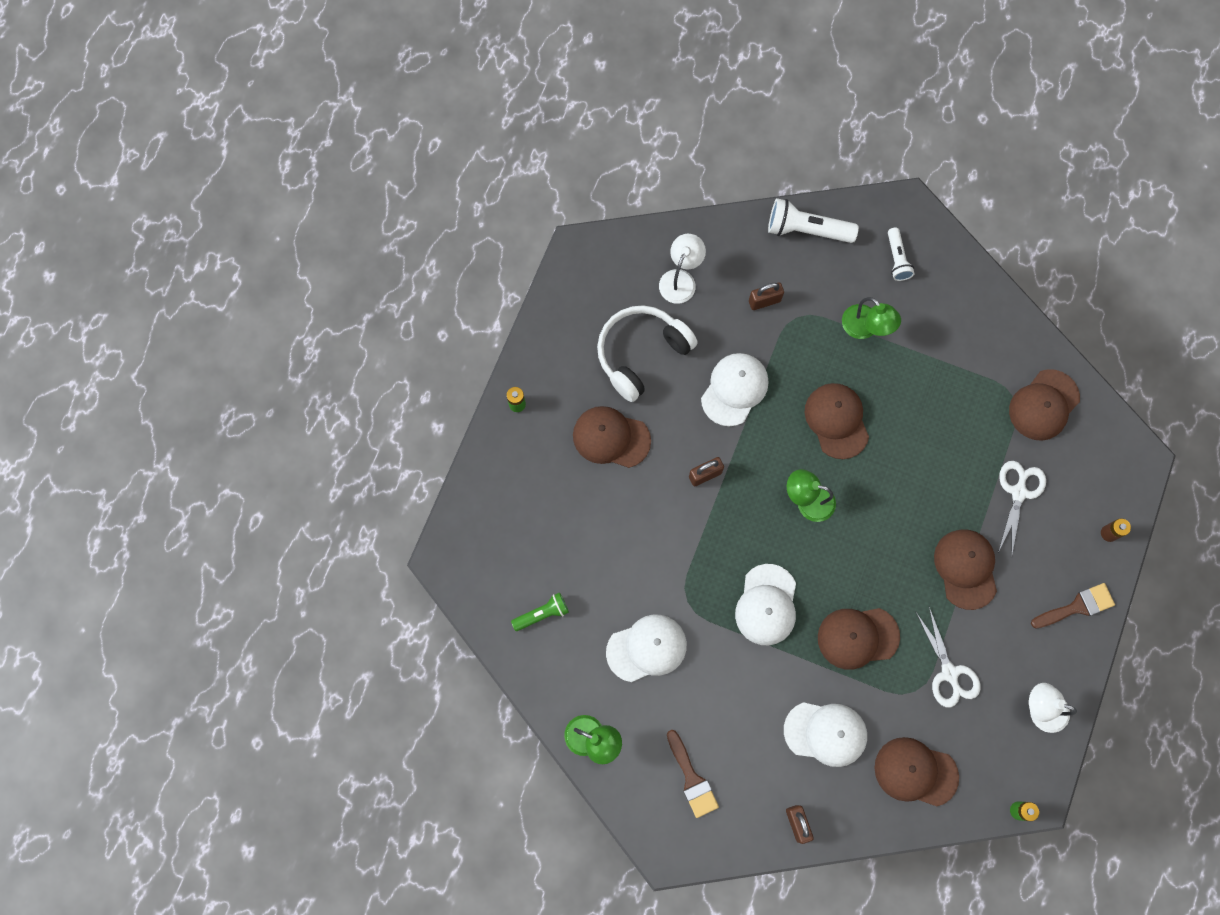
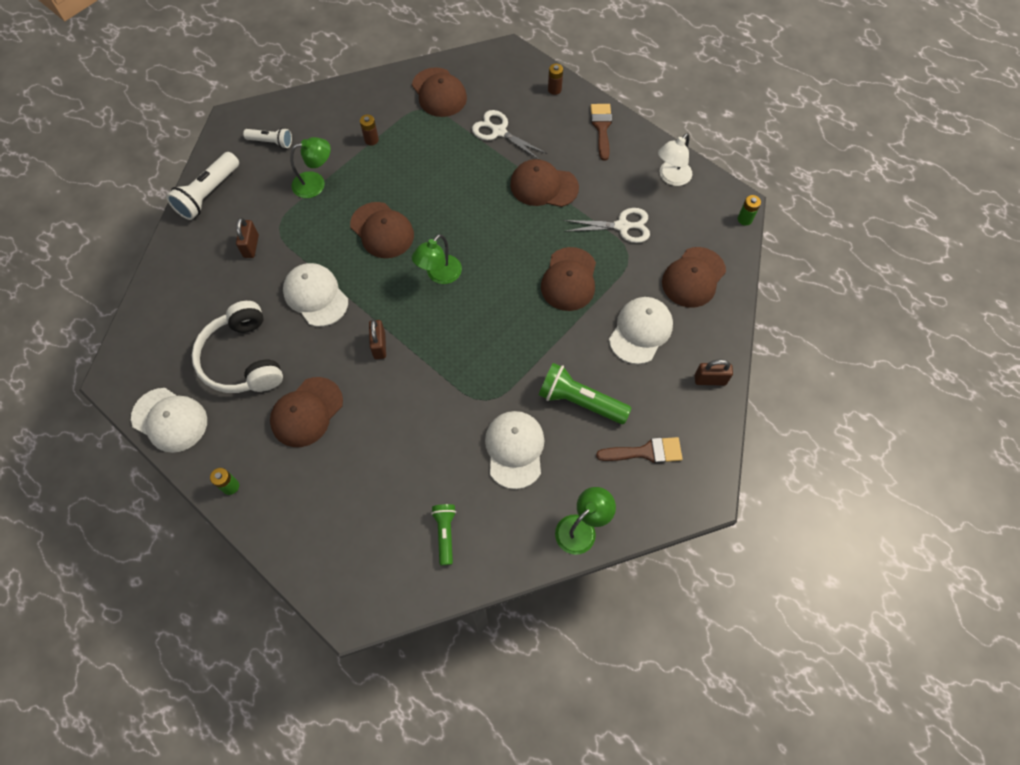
camera: 70 degrees left, 10 degrees down
white lamp [659,234,706,304] -> none
white cap [735,564,796,645] -> white cap moved to [131,388,207,453]
brown cap [805,383,869,459] -> brown cap turned 135 degrees counterclockwise [350,202,414,258]
none -> brown battery [360,115,379,146]
none -> green flashlight [539,363,631,424]

